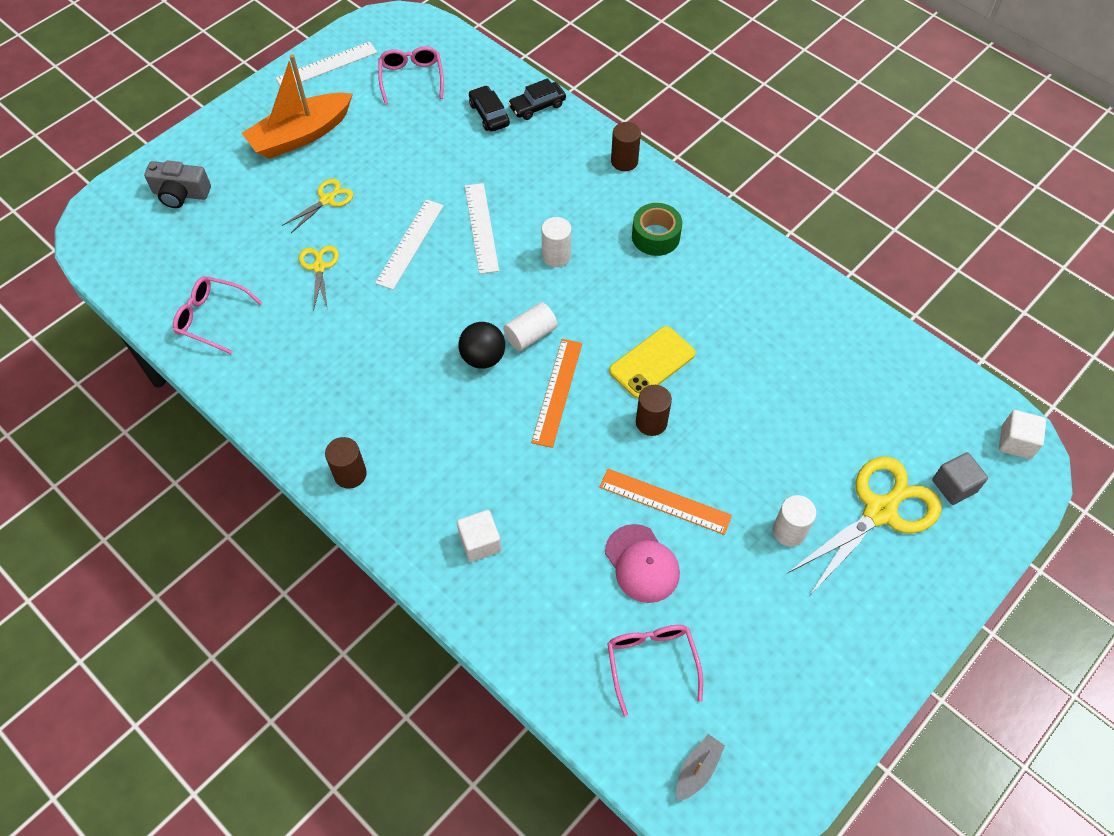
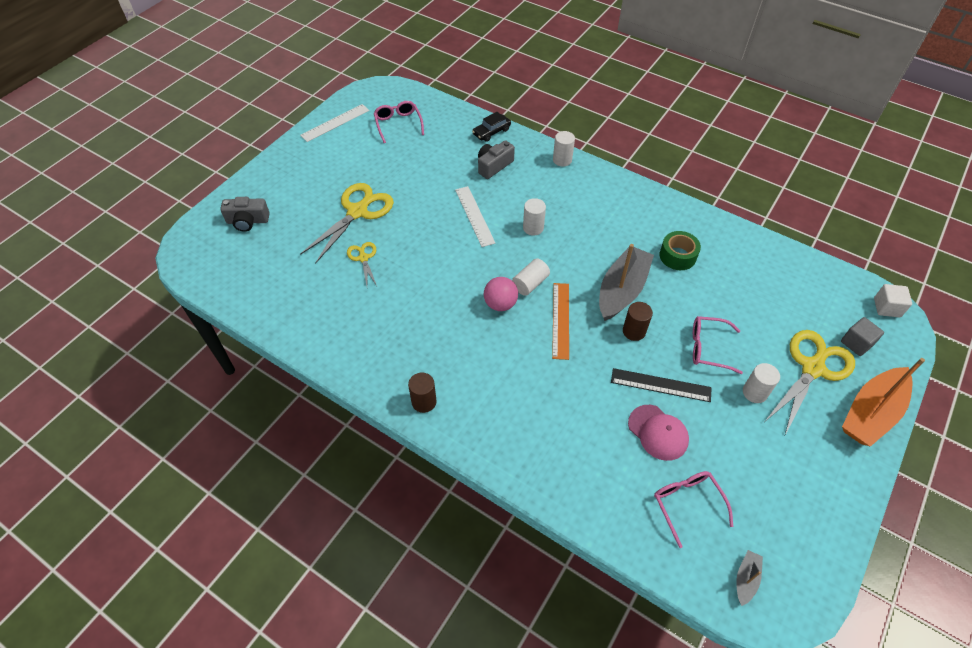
camera: 10 degrees left, 5 degrees down
pink glasses [173,276,262,354] -> pink glasses moved to [693,316,743,374]
orange boat [242,54,353,159] -> orange boat moved to [842,358,925,447]
yellow scissors [282,179,353,233] -> yellow scissors [300,183,394,264], size x1.94
white ruler [375,200,444,290] -> none
white cube [457,510,501,562] -> none
black ball [458,322,505,369] -> pink ball [484,277,518,311]
black car [469,85,510,132] -> none
orange ruler [600,469,732,535] -> black ruler [611,368,712,402]
yellow phone [609,326,696,398] -> grey boat [599,244,654,321]
brown cylinder [611,122,641,171] -> white cylinder [553,131,575,167]
green tape [632,203,682,256] -> green tape moved to [660,231,701,270]
none -> grey camera [478,140,515,179]

